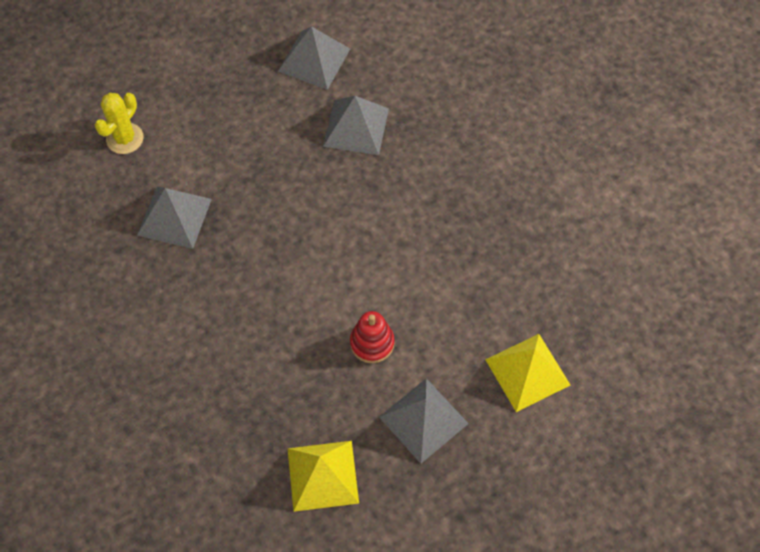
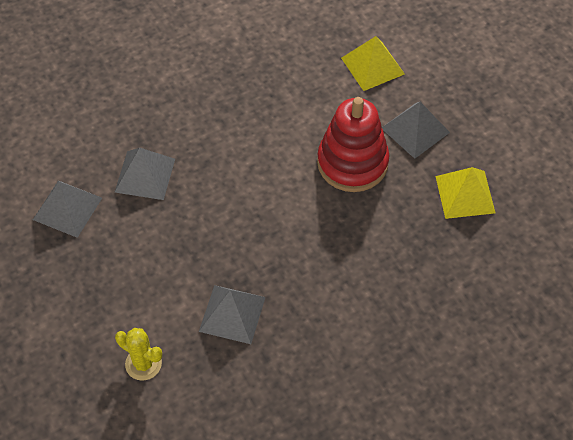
camera: 90 degrees left, 5 degrees down
red stacking toy [350,311,395,363] -> red stacking toy [317,97,389,192], size x1.99

